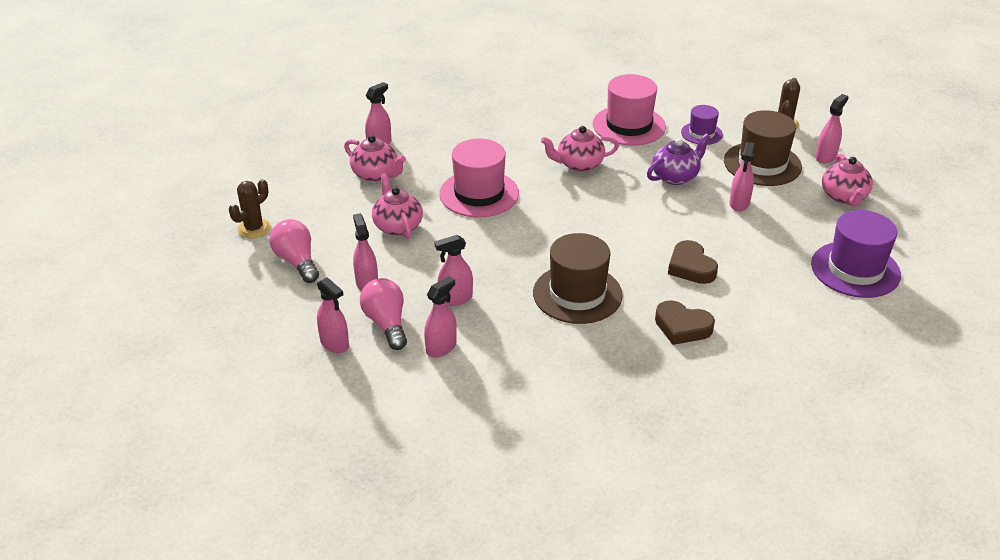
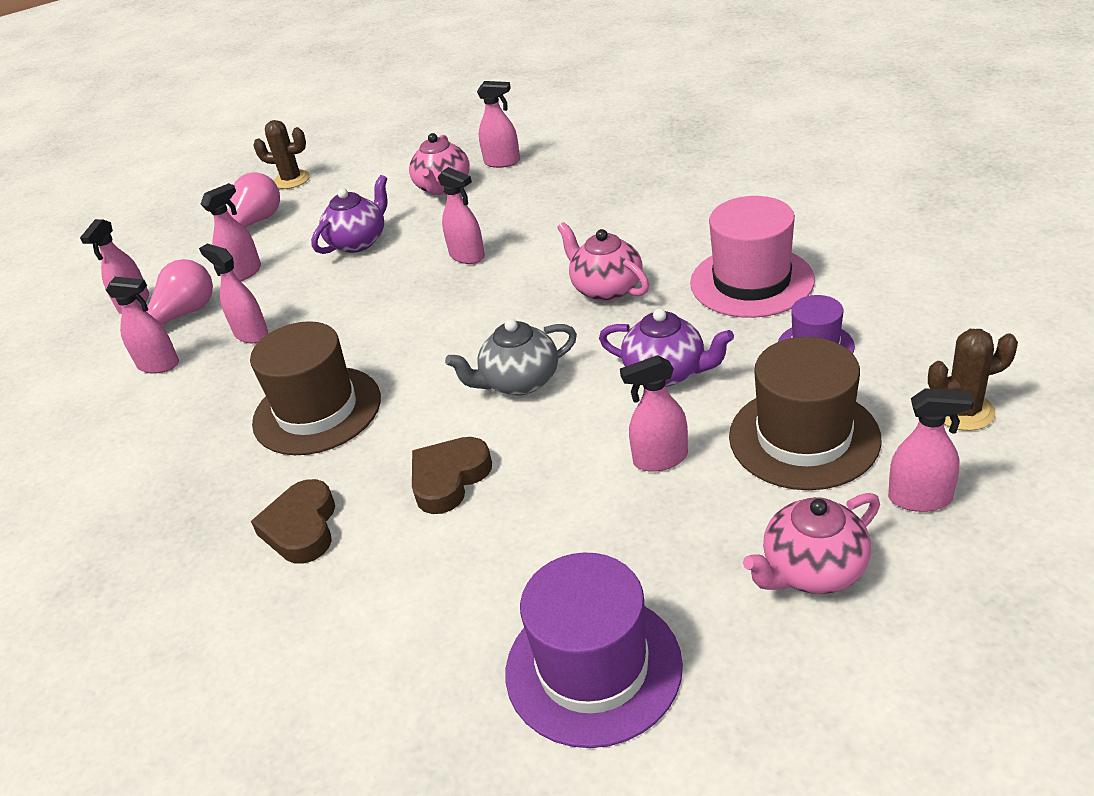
camera: 65 degrees right, 0 degrees up
pink teapot [372,173,423,239] -> purple teapot [311,175,388,254]
pink hat [439,138,519,217] -> pink spray bottle [438,167,485,264]
none -> grey teapot [445,319,577,395]

